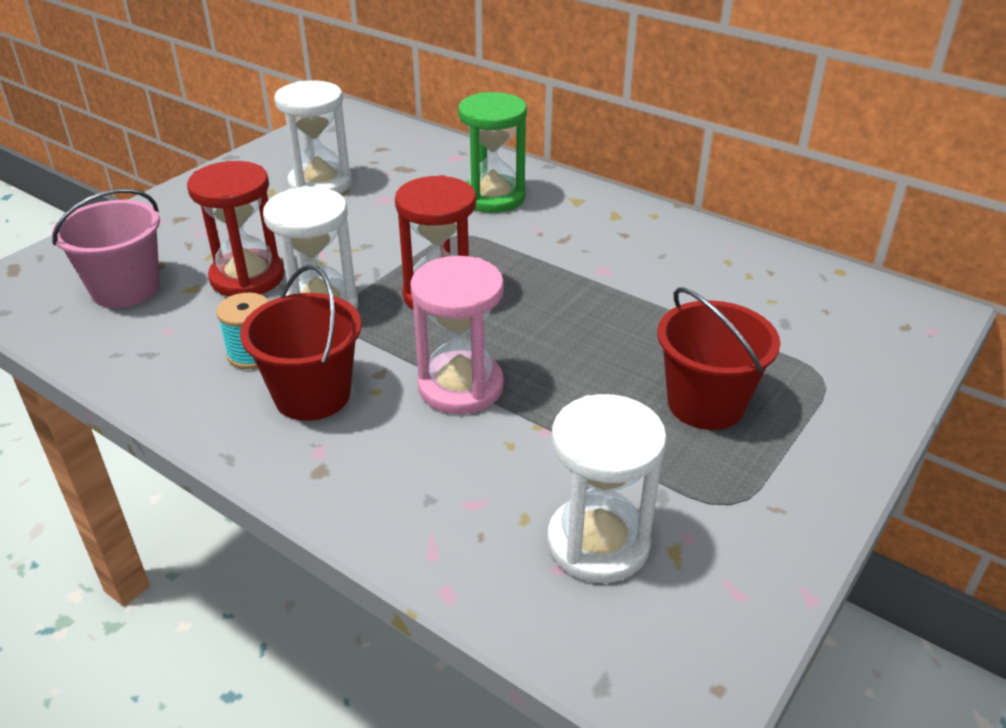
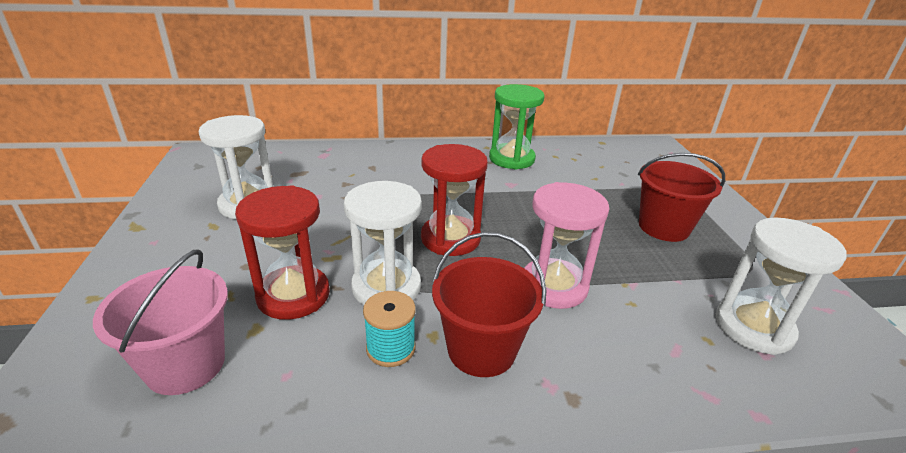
camera: 45 degrees left, 5 degrees down
green hourglass [458,92,527,213] -> green hourglass moved to [489,84,545,170]

